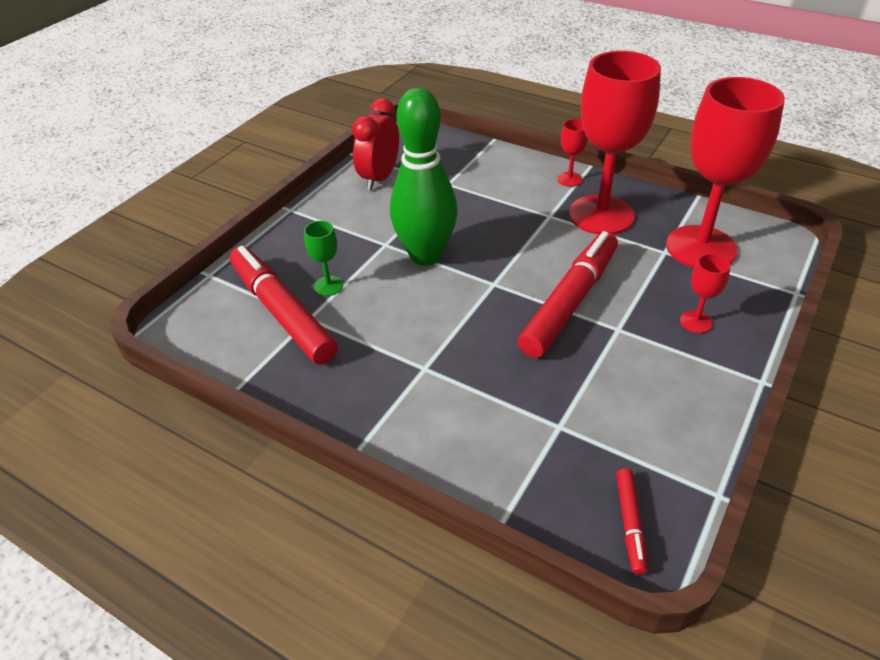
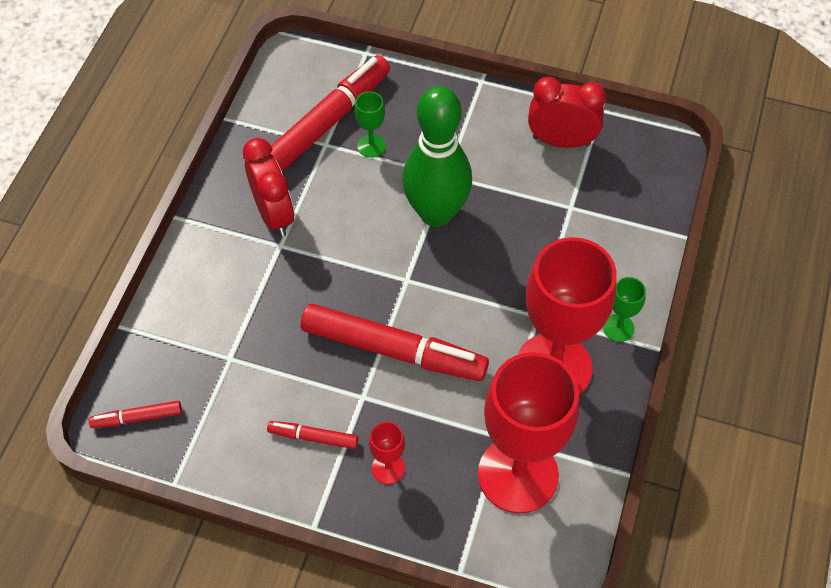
camera: 75 degrees right, 15 degrees up
red goblet [557,119,588,187] -> green goblet [603,277,646,342]
none -> red clock [243,138,294,237]
none -> red marker [267,421,358,449]

